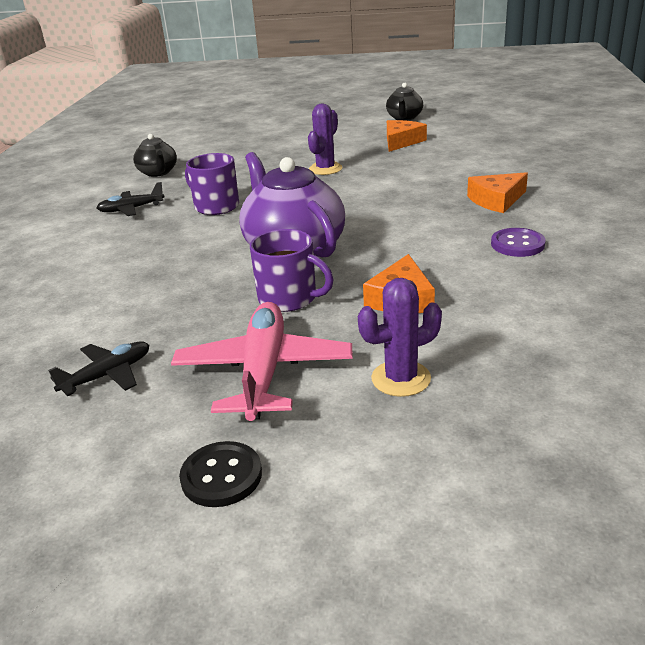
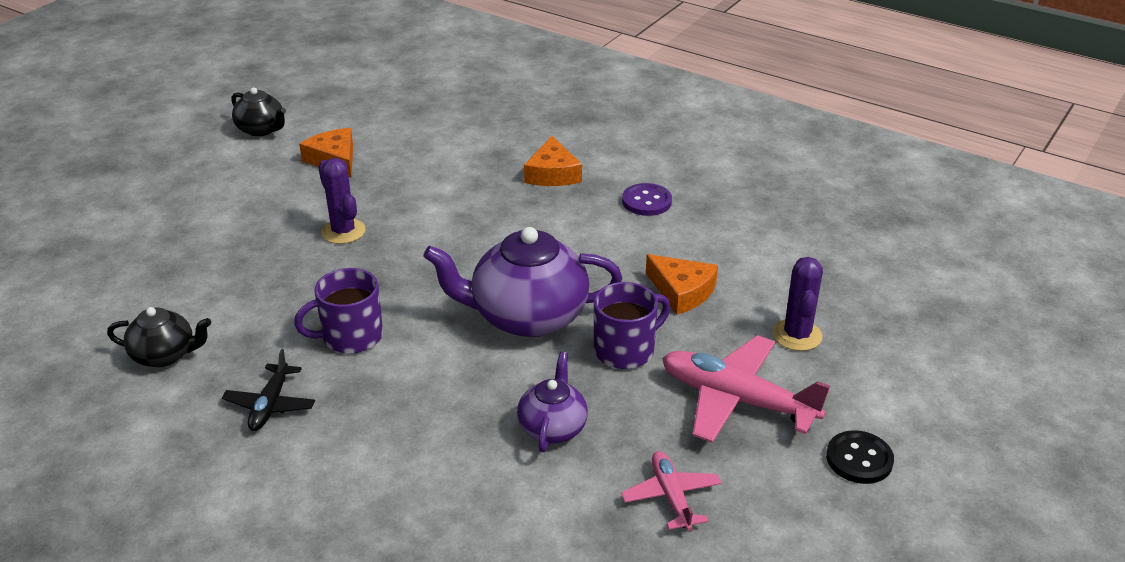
camera: 65 degrees left, 5 degrees up
black plane [48,341,149,396] -> pink plane [621,451,722,531]
none -> purple teapot [517,352,588,452]

